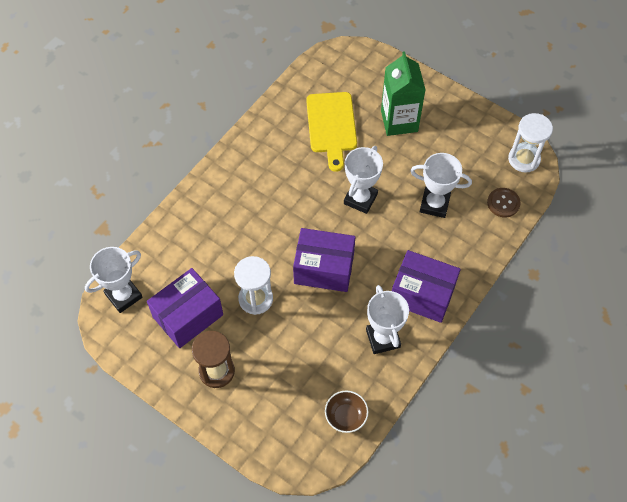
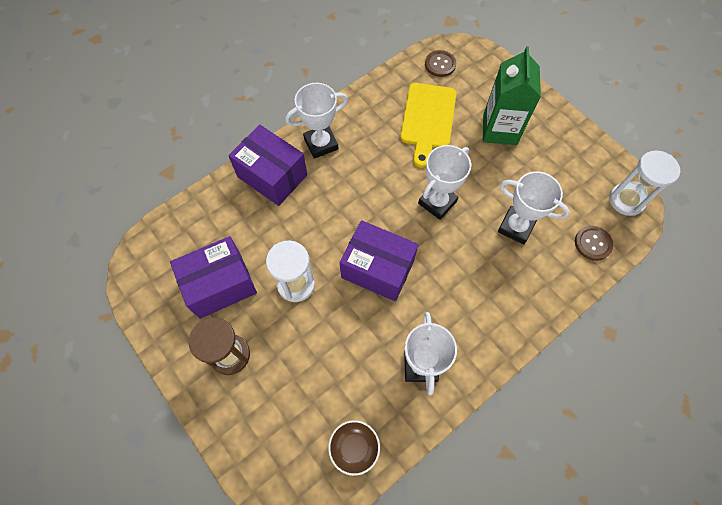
camera: 15 degrees right, 5 degrees up
white trophy [85,247,143,313] -> white trophy moved to [285,83,348,159]
purple box [392,250,461,323] -> purple box moved to [228,125,307,206]
none -> brown button [425,50,456,77]

